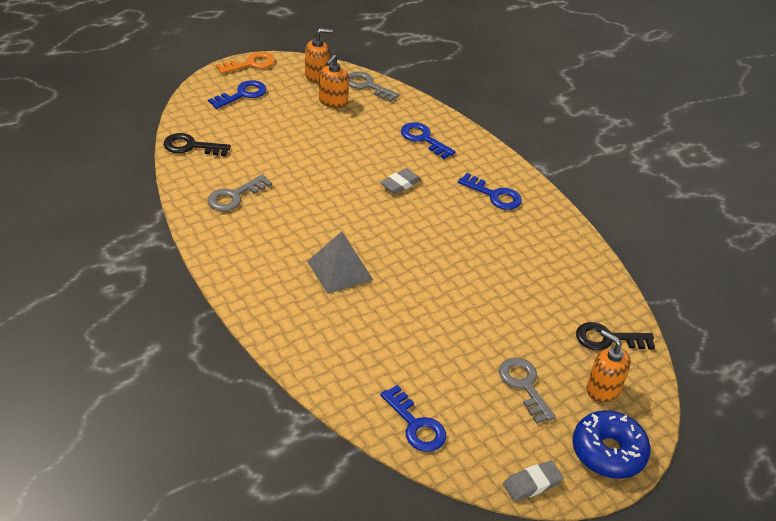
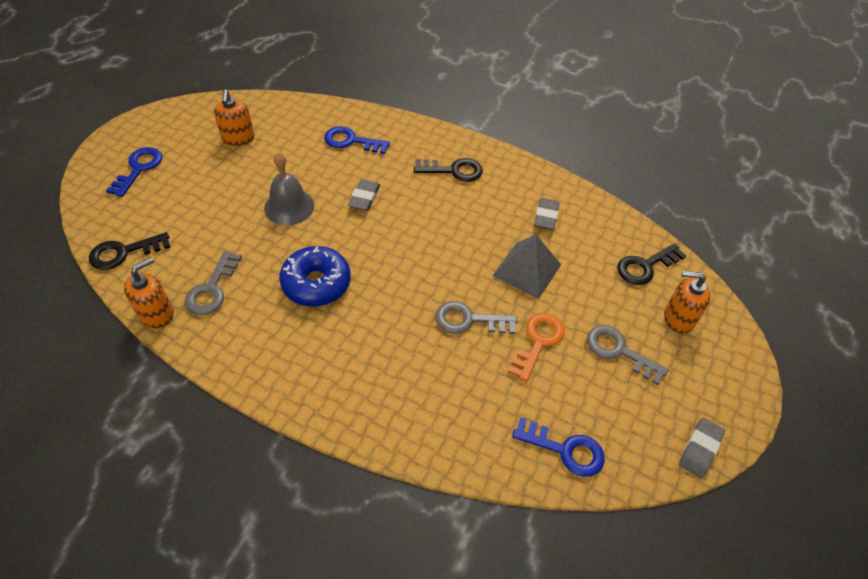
camera: 30 degrees left, 10 degrees up
orange key [216,52,275,74] -> orange key moved to [508,313,565,382]
orange soap dispenser [305,28,333,83] -> orange soap dispenser moved to [124,257,174,328]
grey pyramid [307,231,373,294] -> grey pyramid moved to [493,234,561,299]
grey key [348,72,400,102] -> grey key moved to [435,301,517,334]
blue key [458,173,522,210] -> black key [414,158,483,182]
blue donut [572,410,651,479] -> blue donut moved to [279,246,351,306]
none -> grey bell [264,152,314,225]
none -> grey eraser [534,198,560,230]

